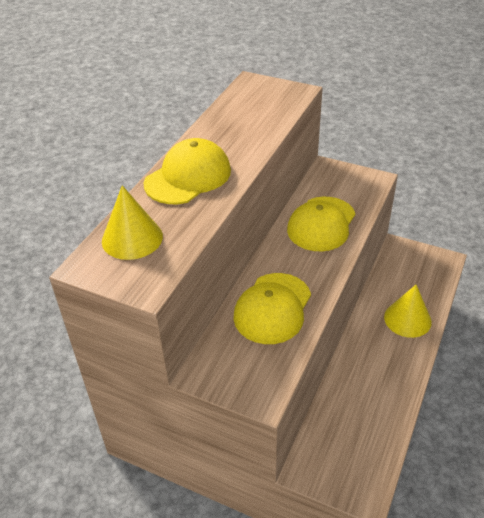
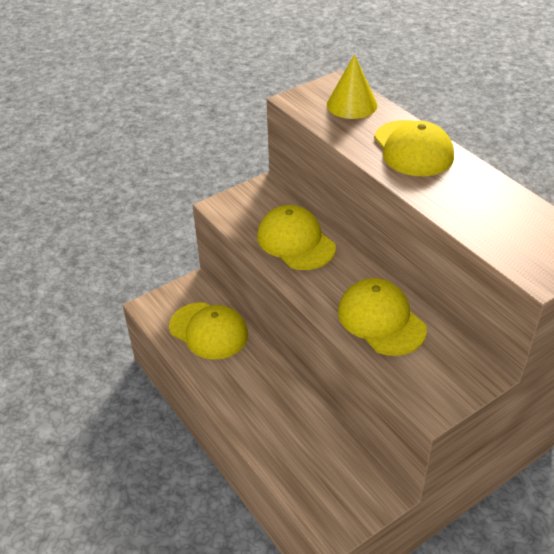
camera: 120 degrees right, 0 degrees up
yellow cone [384,285,432,338] -> none
none -> yellow cap [169,302,248,360]

